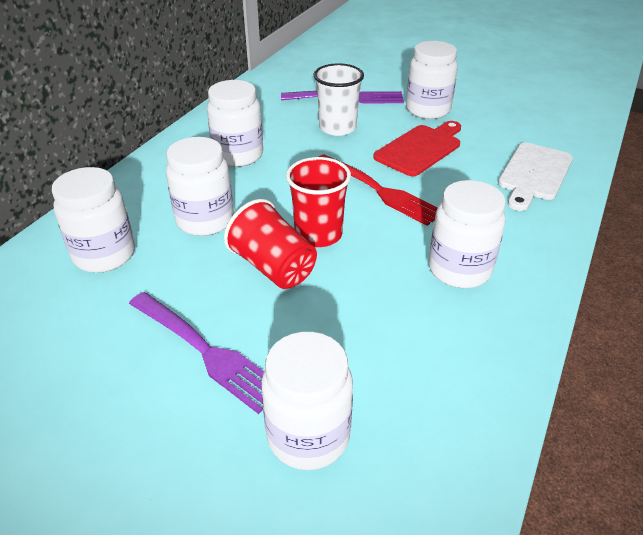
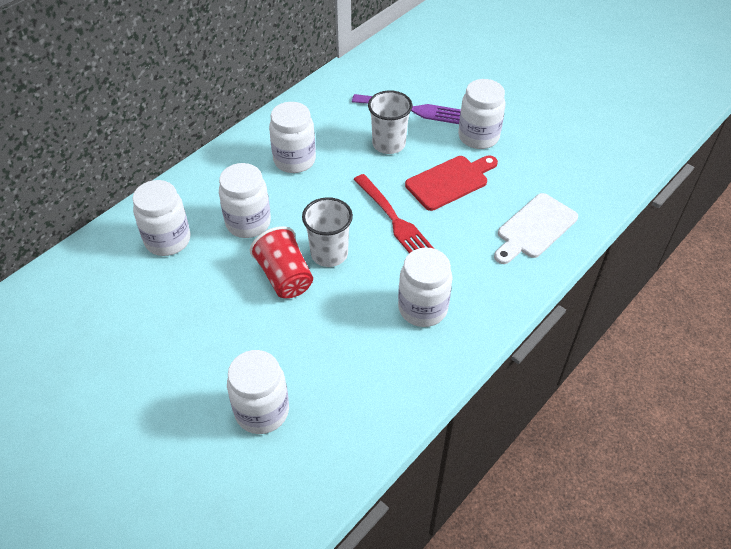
camera: 15 degrees right, 10 degrees up
purple fork [129,292,264,414] -> none
red cup [286,157,351,247] -> white cup [302,197,353,267]

